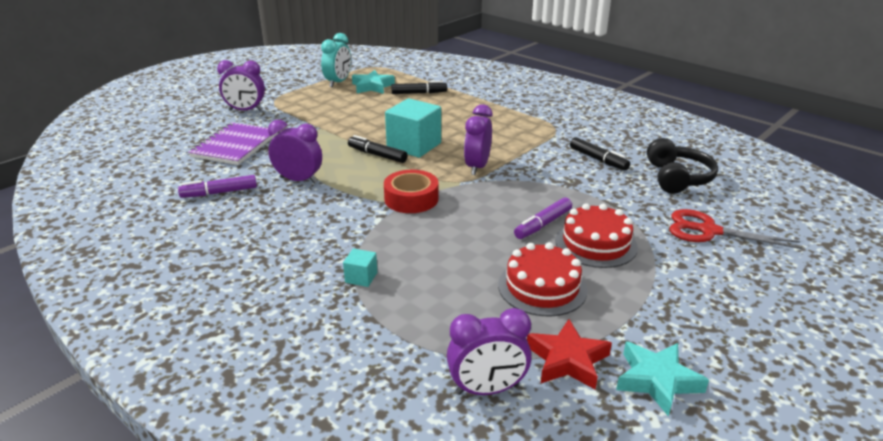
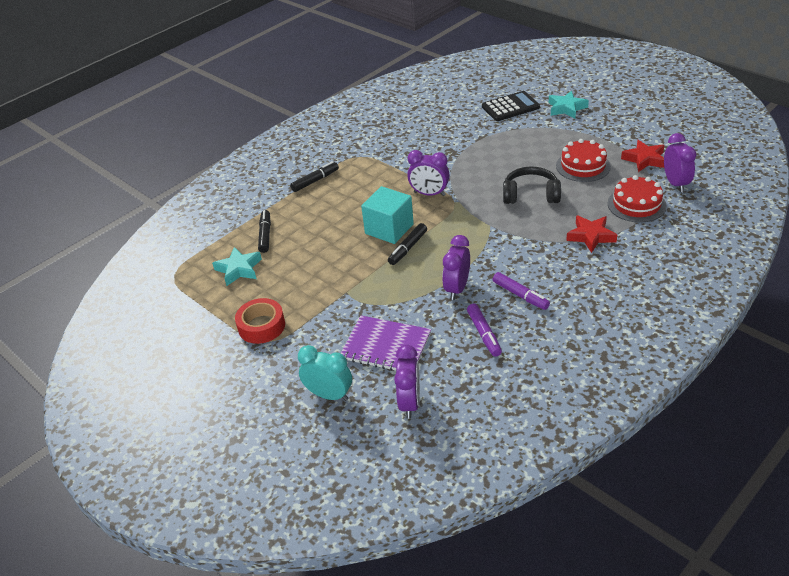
camera: 85 degrees left, 10 degrees up
purple clock [217,60,265,111] -> purple clock moved to [394,345,420,419]
turquoise clock [321,33,351,87] -> turquoise clock moved to [298,345,352,401]
turquoise cube [343,249,377,287] -> red star [566,216,617,253]
red tape [384,170,439,213] -> red tape moved to [235,298,285,344]
purple marker [514,197,572,239] -> purple marker moved to [493,272,550,310]
red cake [555,203,638,268] -> red cake moved to [608,175,667,223]
black marker [570,137,630,170] -> black marker moved to [290,161,339,192]
turquoise star [616,342,709,417] -> turquoise star moved to [549,91,589,118]
black headphones [647,138,718,194] -> black headphones moved to [503,166,561,204]
red scissors [669,209,802,249] -> black calculator [482,91,540,121]

